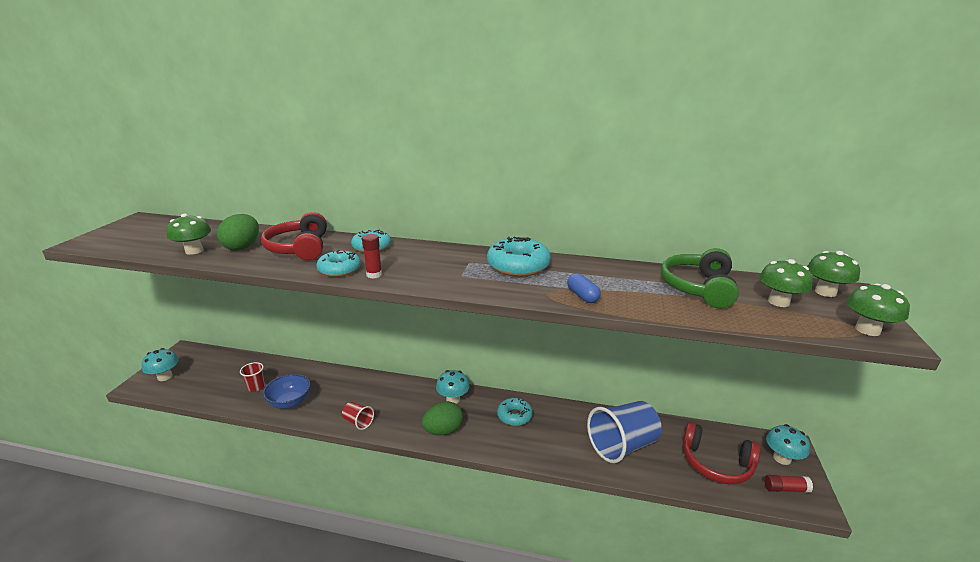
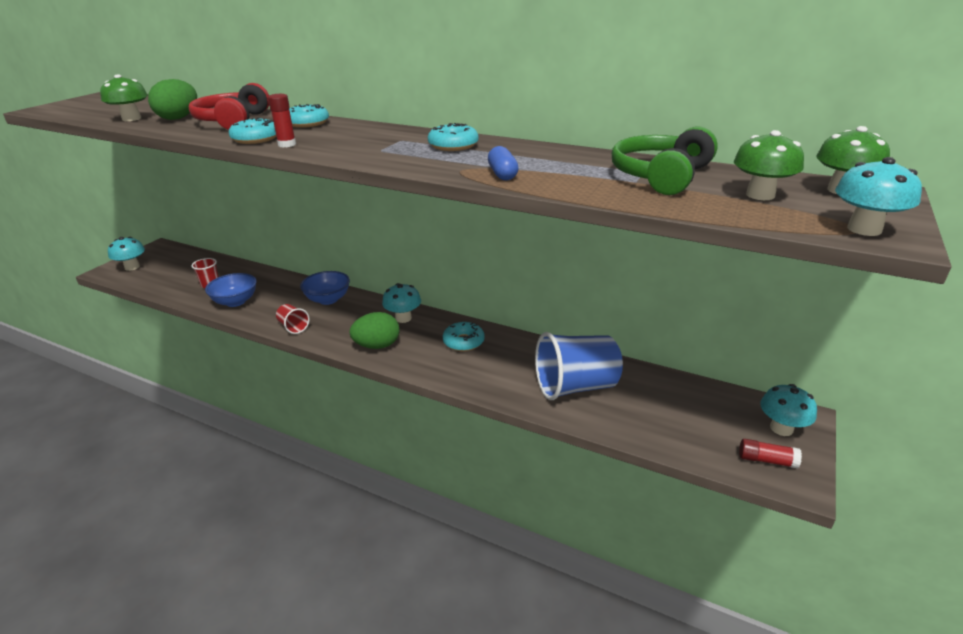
camera: 15 degrees right, 5 degrees up
turquoise donut [487,237,551,277] -> turquoise donut [428,123,479,151], size x0.66
red headphones [682,422,761,484] -> none
green mushroom [847,284,910,336] -> turquoise mushroom [835,157,922,236]
none -> blue bowl [300,271,350,305]

